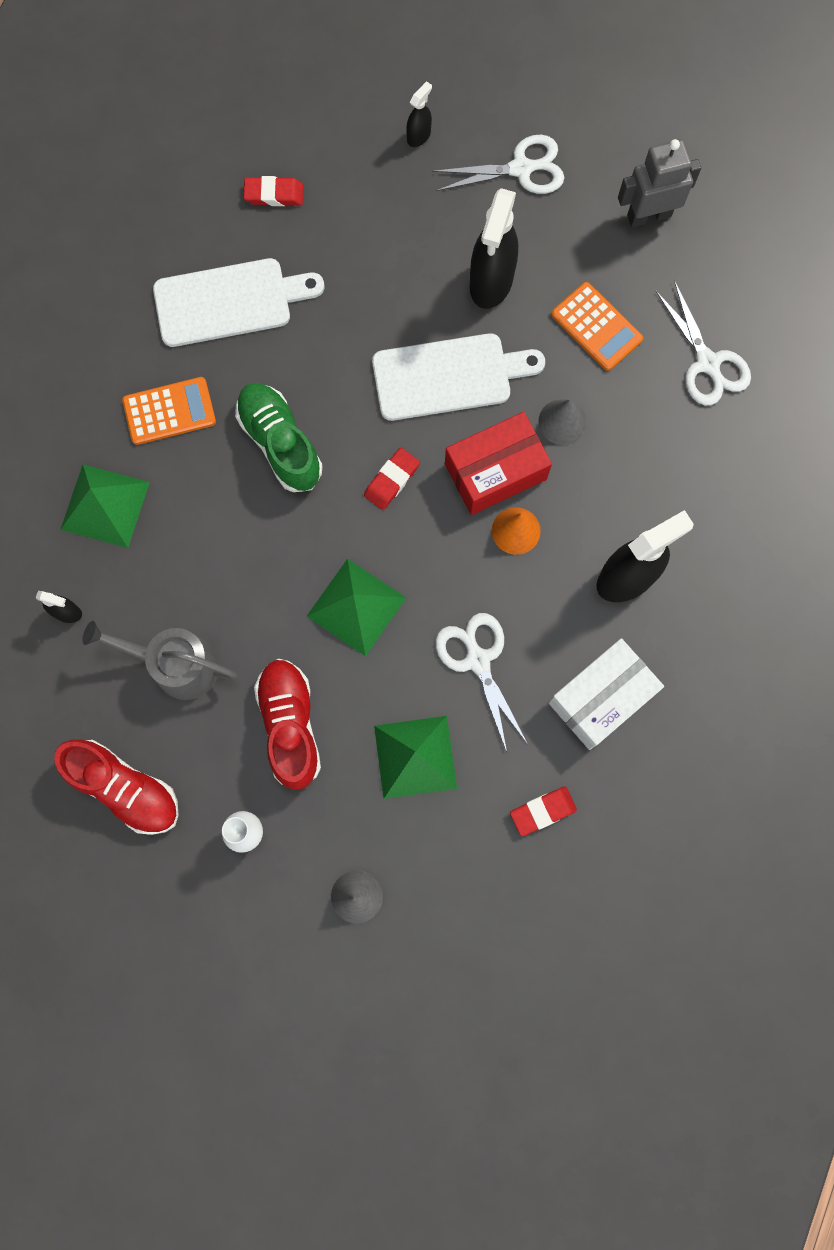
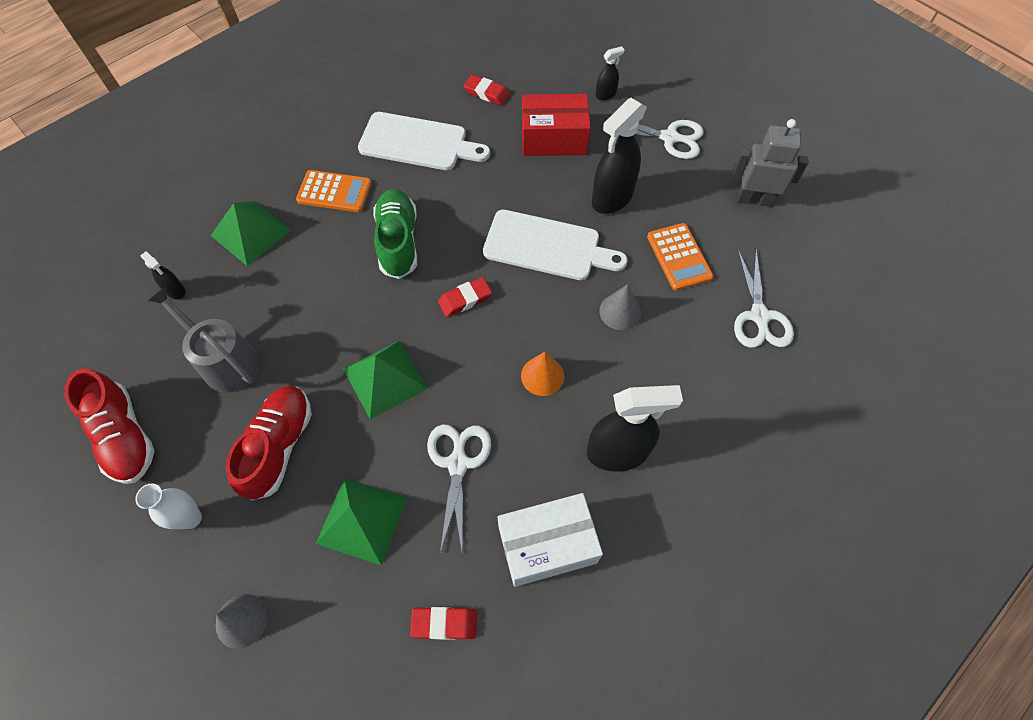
camera: 25 degrees right, 15 degrees down
red box [445,412,552,515] -> red box moved to [522,94,591,156]

